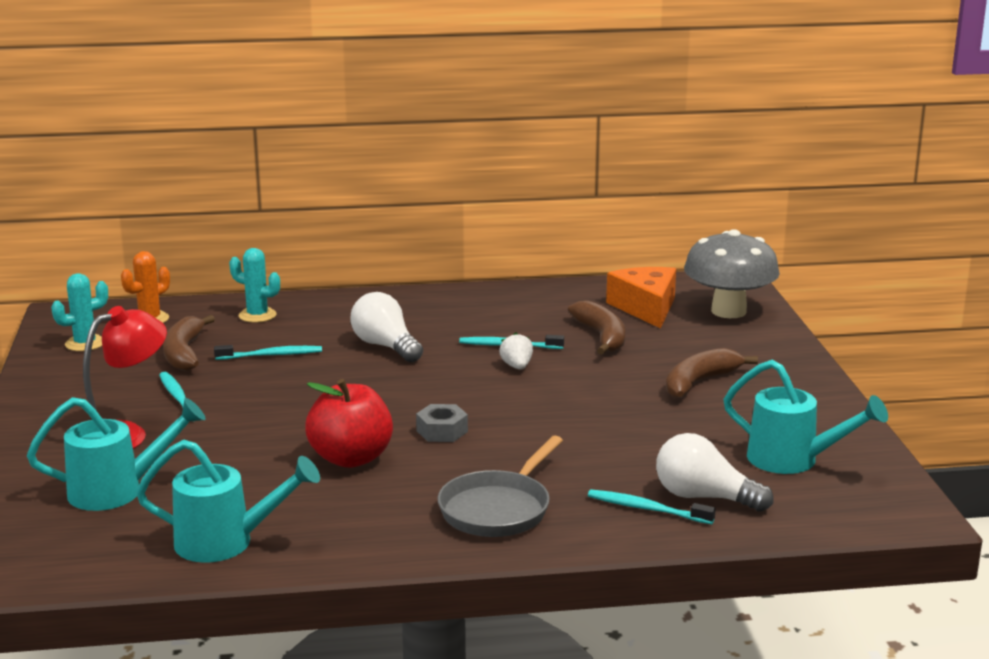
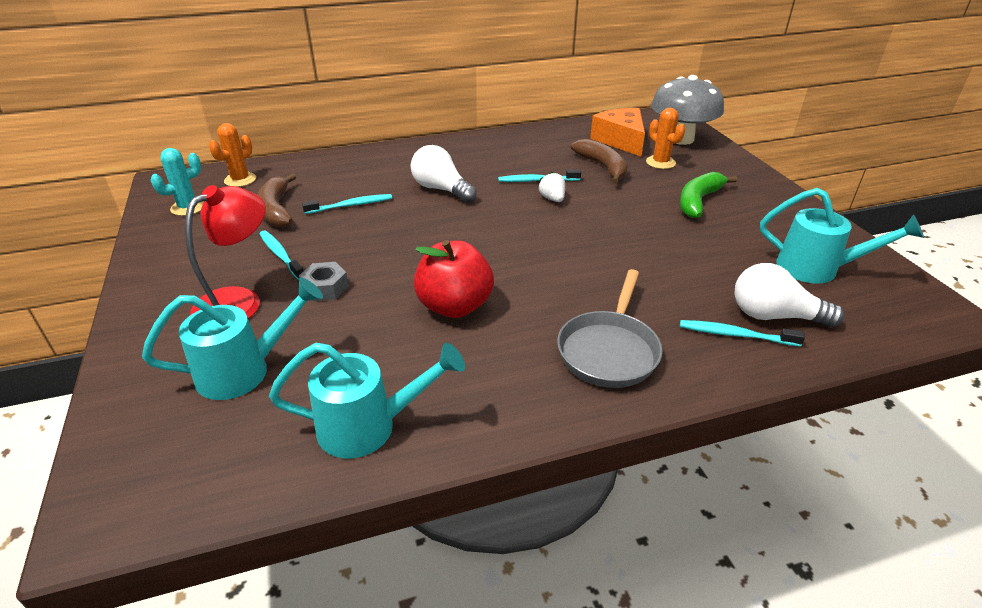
camera: 10 degrees left, 15 degrees up
turquoise cactus [229,248,280,323] -> none
grey nut [416,404,468,442] -> grey nut moved to [299,262,349,301]
brown banana [666,348,758,398] -> green banana [680,172,737,218]
none -> orange cactus [646,108,685,169]

